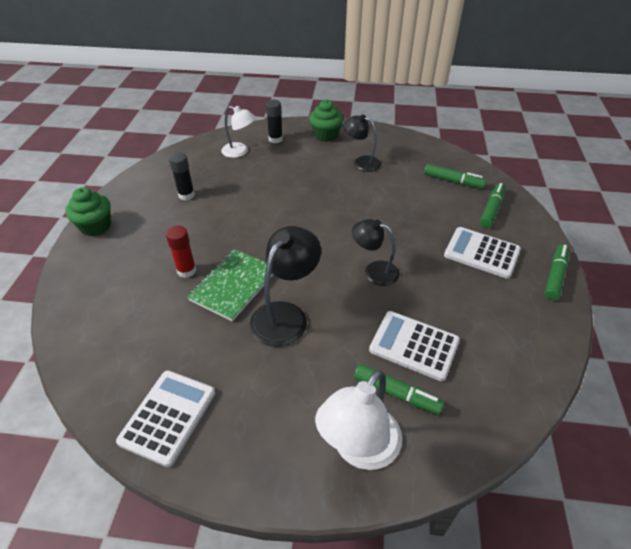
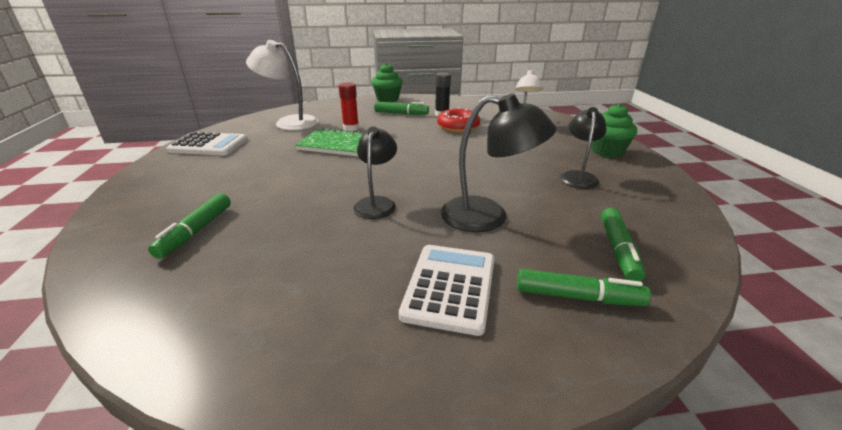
camera: 75 degrees right, 15 degrees down
black lamp [250,226,321,347] -> black lamp moved to [441,93,557,232]
black glue stick [266,100,283,143] -> none
white lamp [315,370,402,470] -> white lamp moved to [246,40,318,130]
white calculator [369,311,460,381] -> none
green marker [545,244,569,300] -> green marker moved to [374,102,429,115]
none -> red donut [437,108,480,132]

